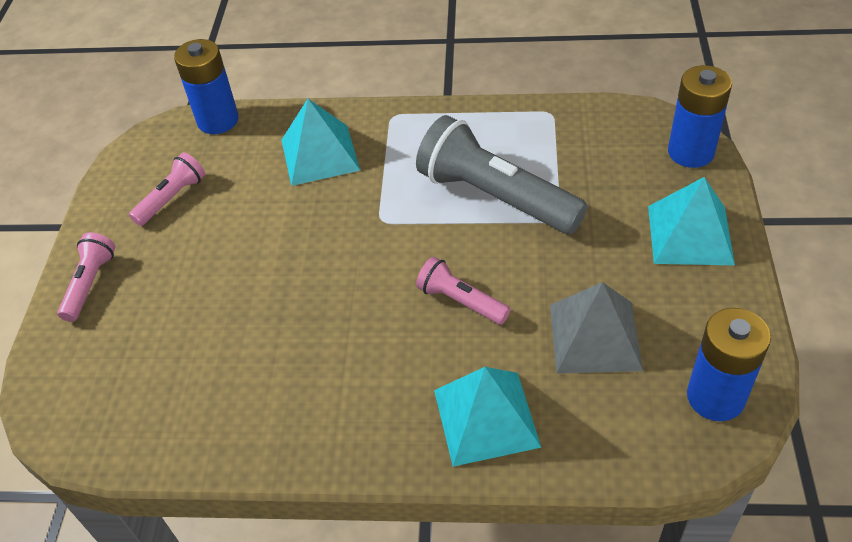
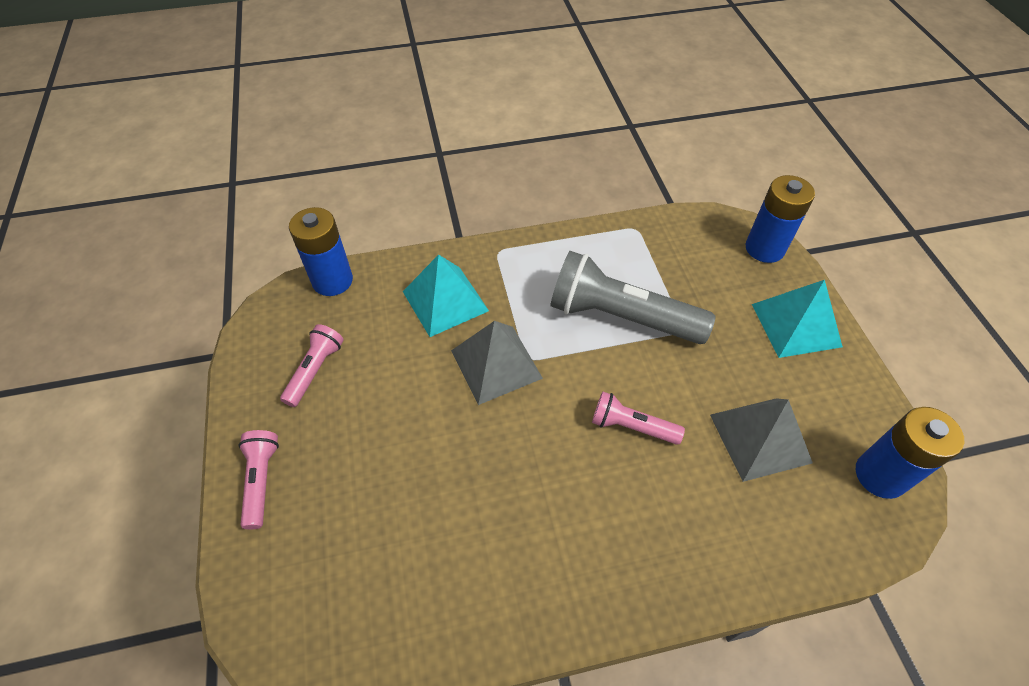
camera: 20 degrees left, 5 degrees up
turquoise pyramid [434,367,541,467] -> none
none -> grey pyramid [451,321,543,405]

